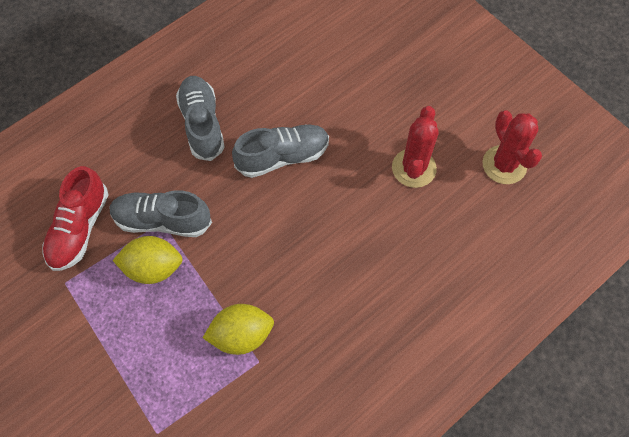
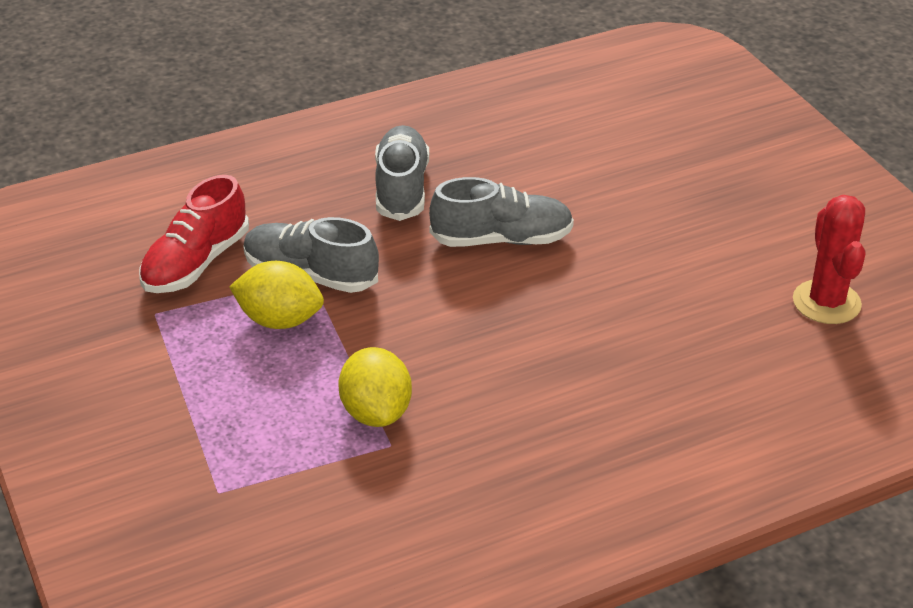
camera: 15 degrees right, 25 degrees down
yellow lemon [203,304,274,355] -> yellow lemon turned 75 degrees clockwise [338,347,412,427]
red cactus [392,106,439,188] -> none

